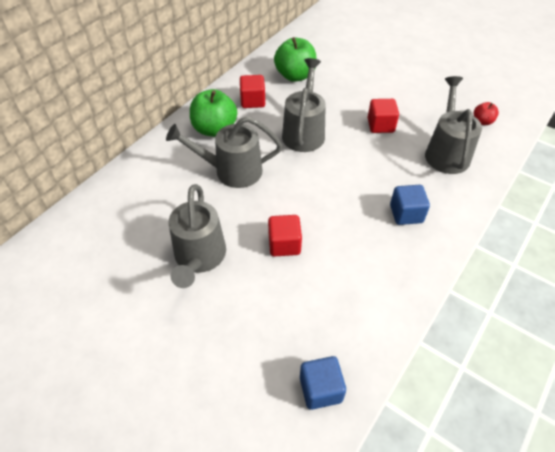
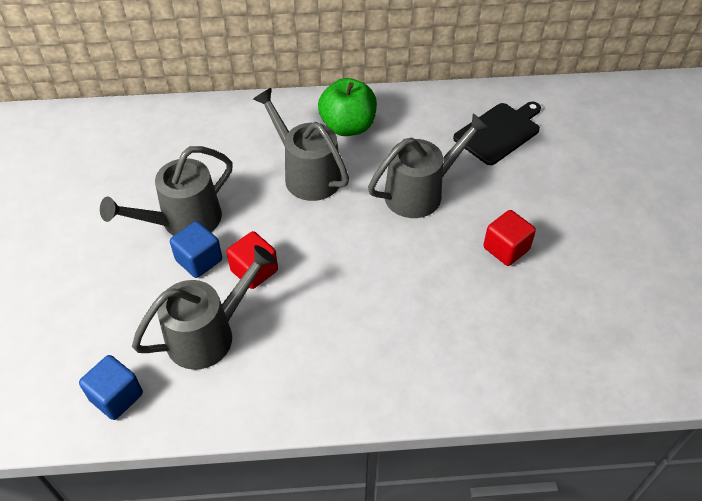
camera: 50 degrees right, 0 degrees up
red cube [240,75,265,108] -> none
green apple [274,37,317,82] -> black cutting board [453,102,541,165]
blue cube [390,185,430,225] -> blue cube moved to [170,221,222,278]
grey watering can [425,76,482,174] -> grey watering can moved to [132,245,276,370]
red apple [474,102,499,125] -> none

